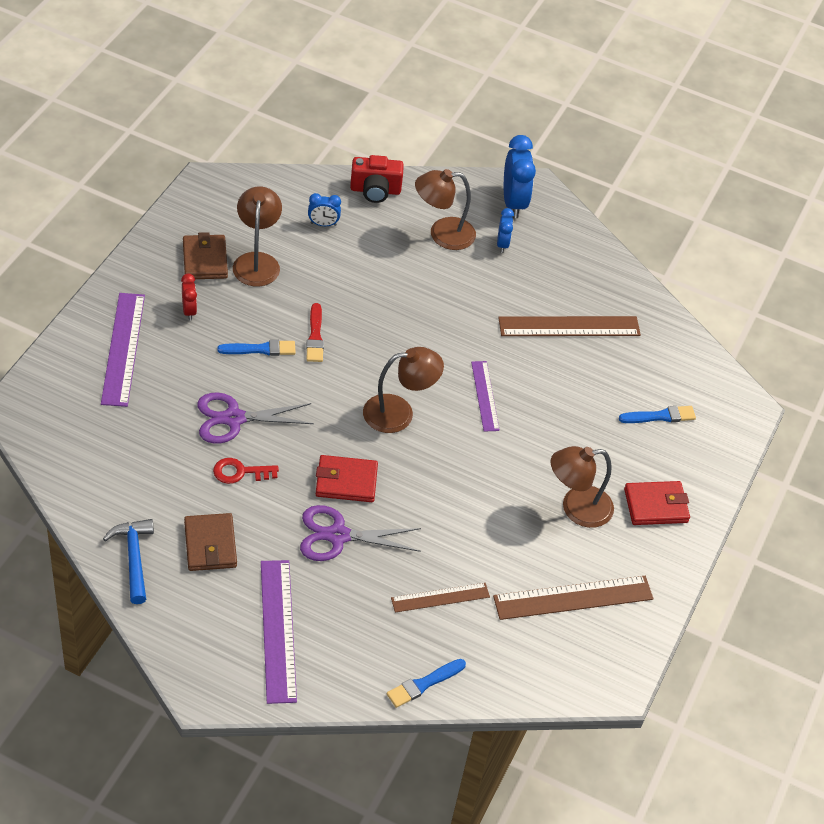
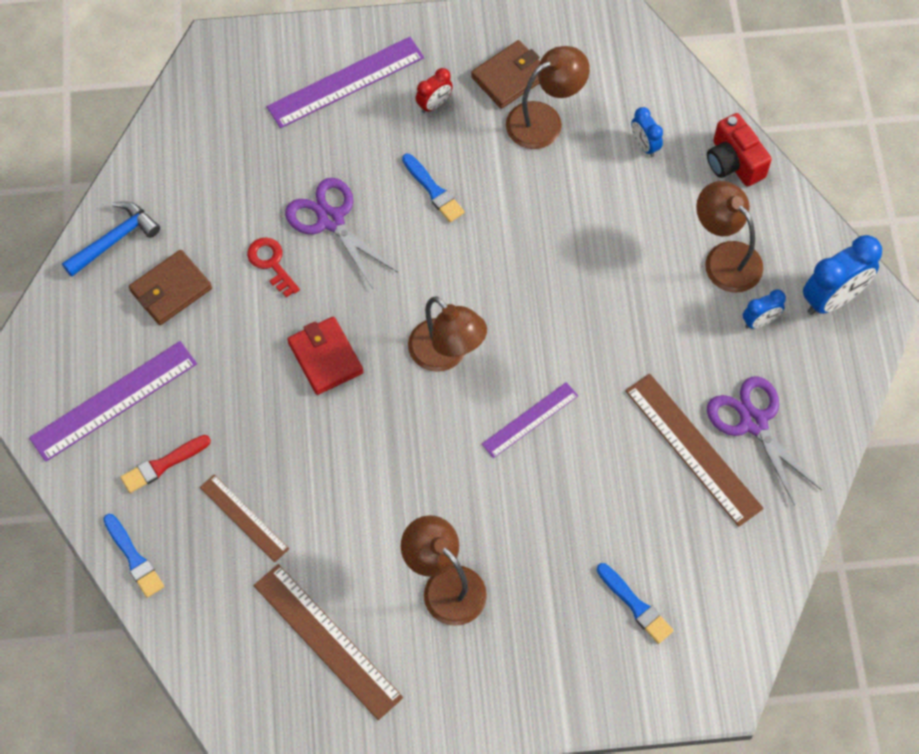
camera: 65 degrees right, 15 degrees up
purple scissors [300,505,421,561] -> purple scissors moved to [707,376,821,505]
red brush [306,303,324,362] -> red brush moved to [120,435,211,493]
blue brush [387,659,466,708] -> blue brush turned 150 degrees counterclockwise [103,514,164,598]
red wallet [624,481,690,525] -> none

